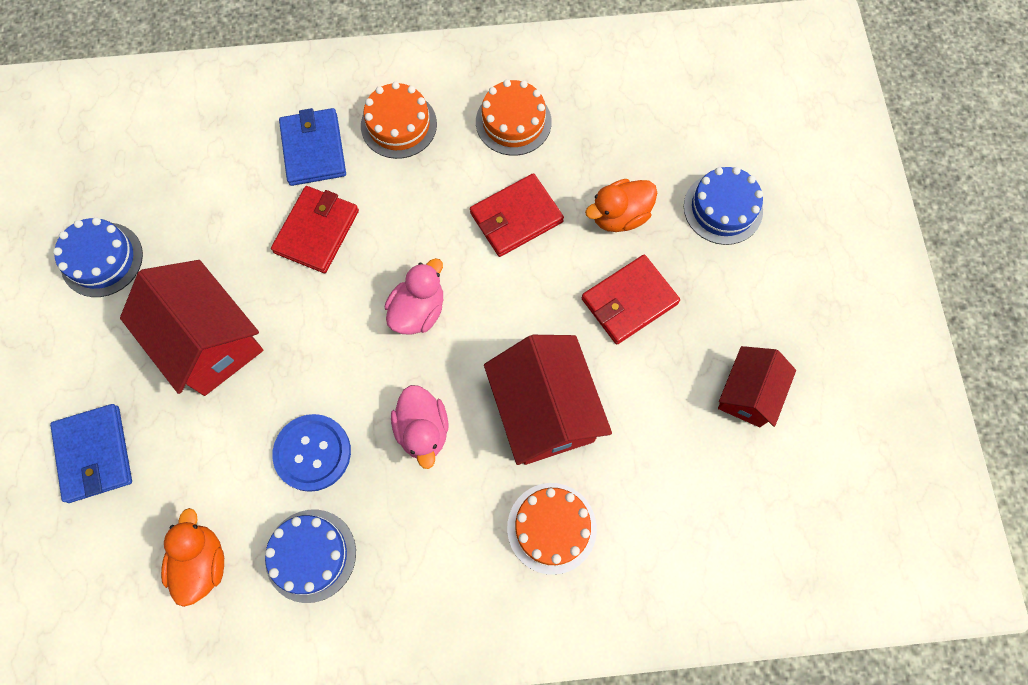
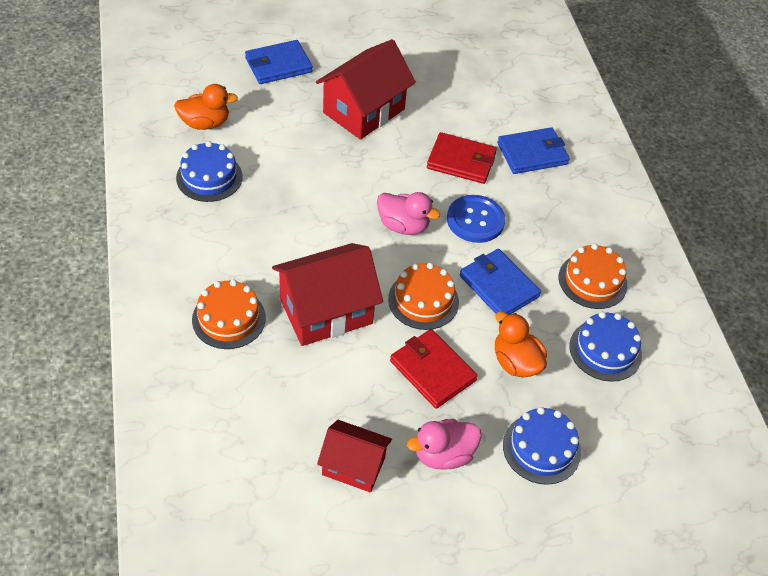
camera: 80 degrees right, 20 degrees down
blue cake [53,218,143,297] -> blue cake moved to [569,312,642,382]
blue button [272,414,351,492] -> blue button moved to [447,195,505,243]
orange cake [361,82,437,159] -> orange cake moved to [388,263,459,330]
pink duck [391,385,448,469] -> pink duck moved to [407,419,482,469]
red wallet [470,173,564,257] -> blue wallet [460,249,541,315]

